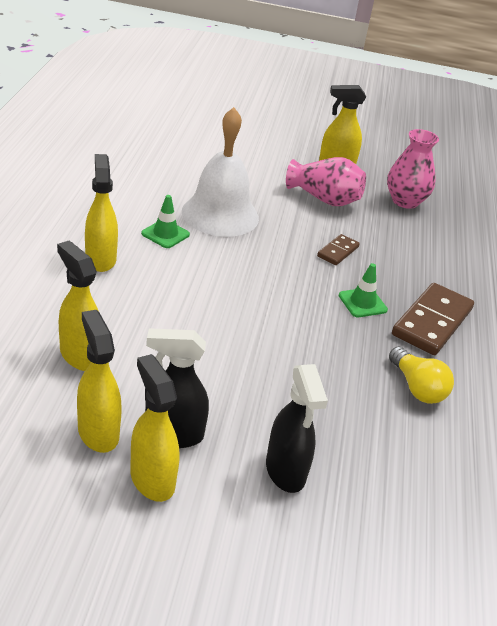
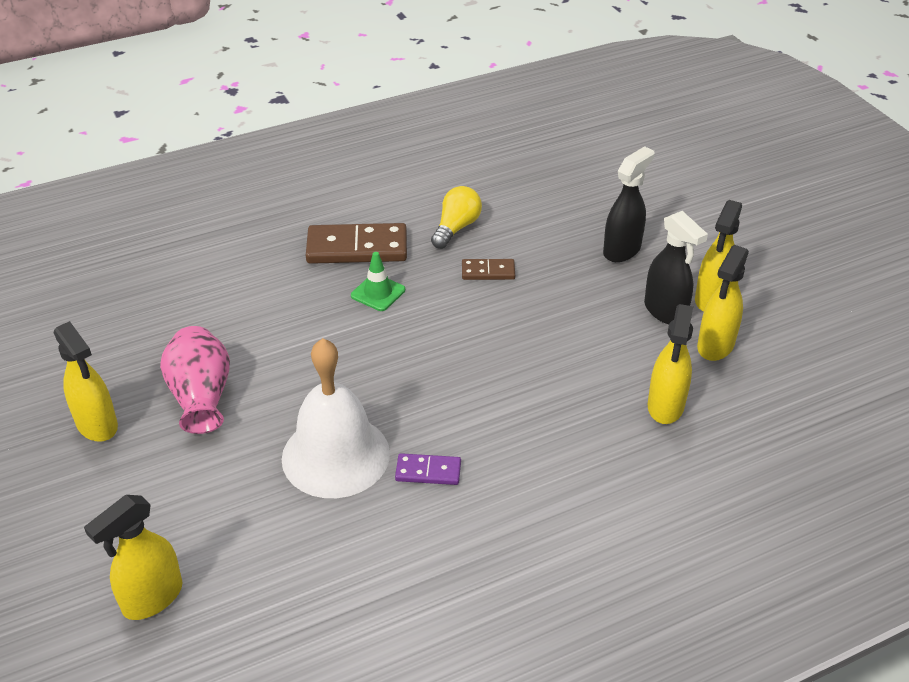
camera: 120 degrees left, 5 degrees up
yellow spray bottle [85,154,118,272] -> yellow spray bottle moved to [84,495,182,620]
green traffic cone [141,195,190,248] -> purple domino [395,453,461,485]
brown domino [317,234,360,265] -> brown domino moved to [462,259,515,280]
pink vase [387,129,439,209] -> none

